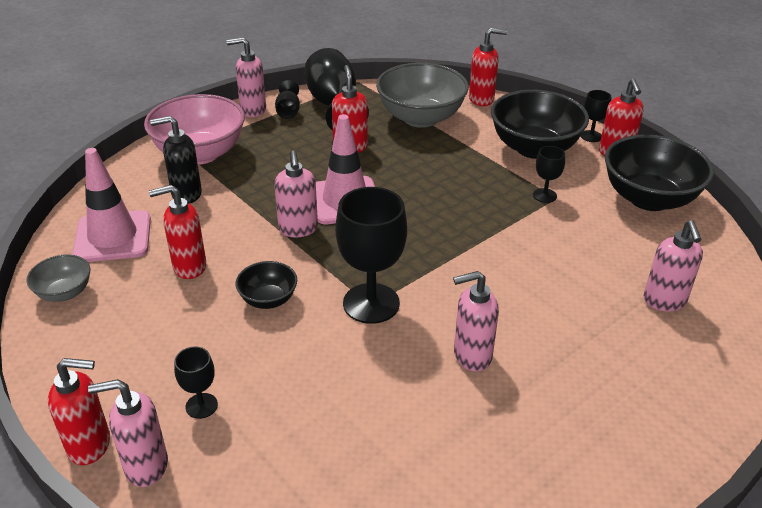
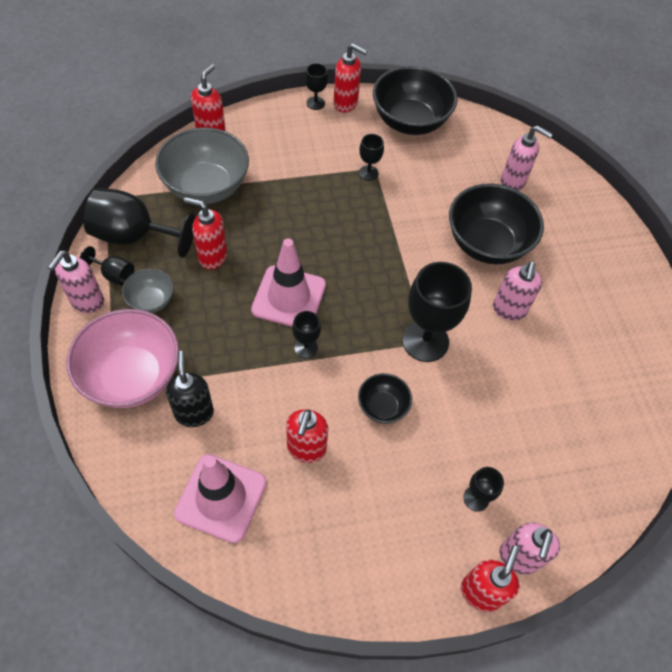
camera: 65 degrees left, 20 degrees up
grey bowl [26,255,90,302] -> grey bowl moved to [122,269,174,313]
black soap dispenser [150,116,202,204] -> black soap dispenser turned 150 degrees clockwise [166,351,214,427]
pink soap dispenser [274,150,318,237] -> black goblet [292,311,321,358]
black bowl [491,90,589,159] -> black bowl moved to [449,183,544,264]

